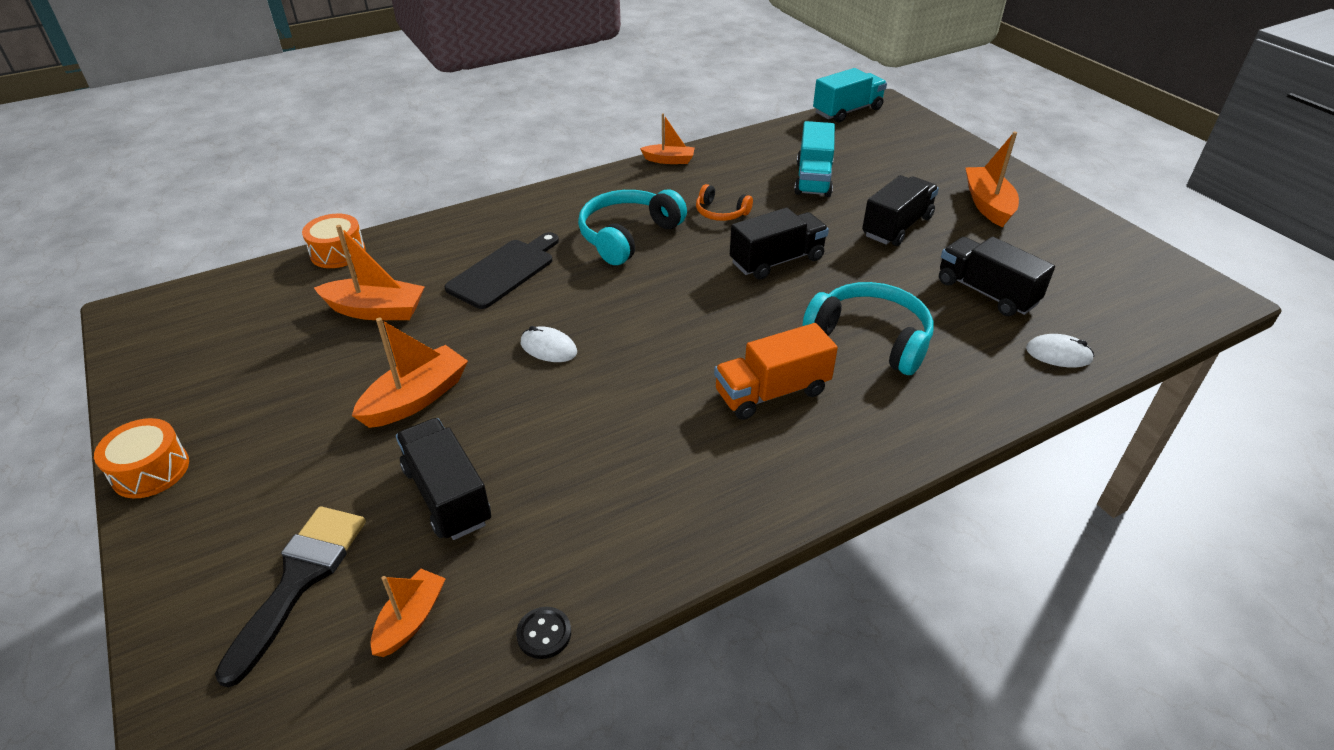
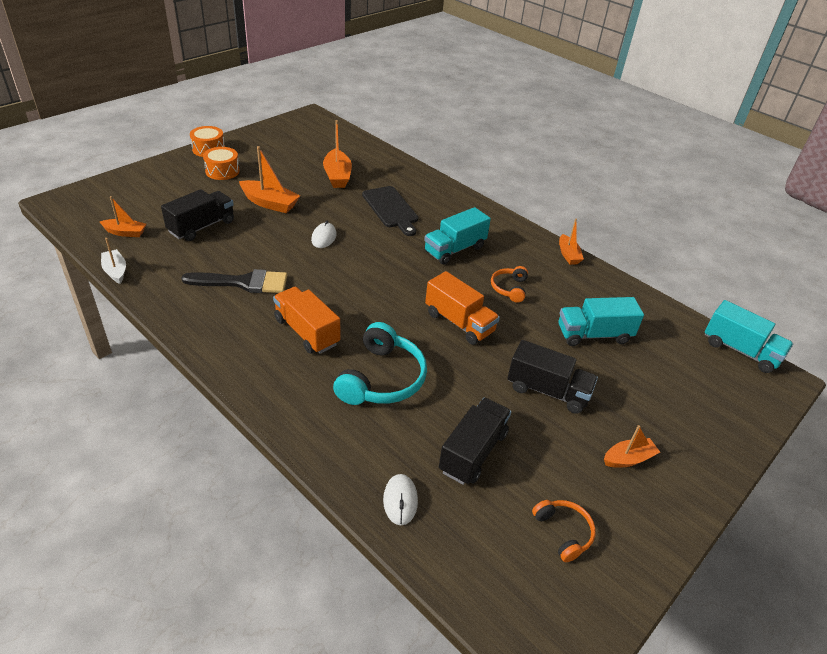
camera: 70 degrees right, 0 degrees up
black brush [215,506,366,688] -> black brush moved to [181,269,287,293]
orange drum [302,214,365,268] -> orange drum moved to [203,147,240,180]
black cutting board [444,232,559,309] -> black cutting board turned 45 degrees clockwise [362,186,418,236]
black button [516,607,571,659] -> white boat [101,238,126,284]
turquoise headphones [578,190,687,265] -> turquoise truck [424,207,491,264]
black truck [730,208,829,279] -> orange truck [425,271,500,345]
orange boat [965,131,1019,227] -> orange boat [604,425,660,468], size x0.63
none -> orange headphones [532,500,596,562]

